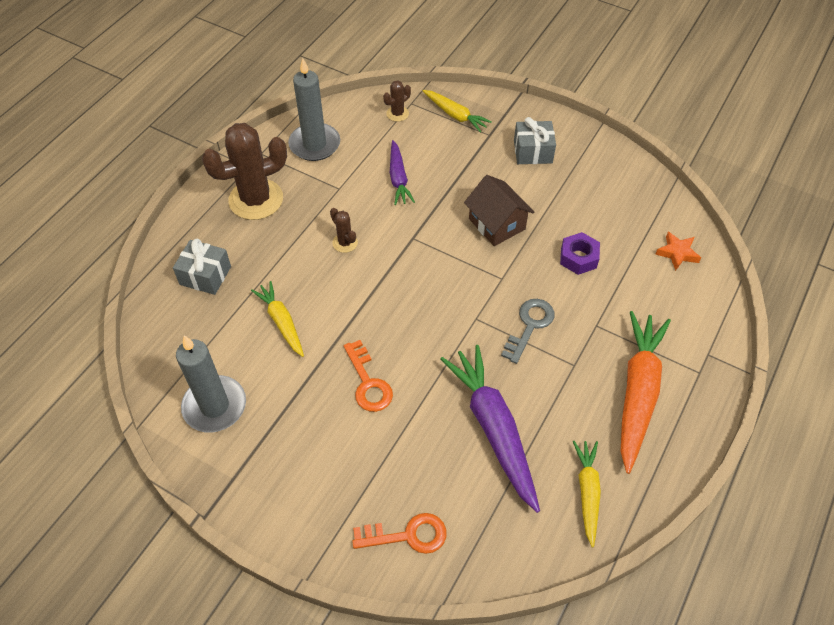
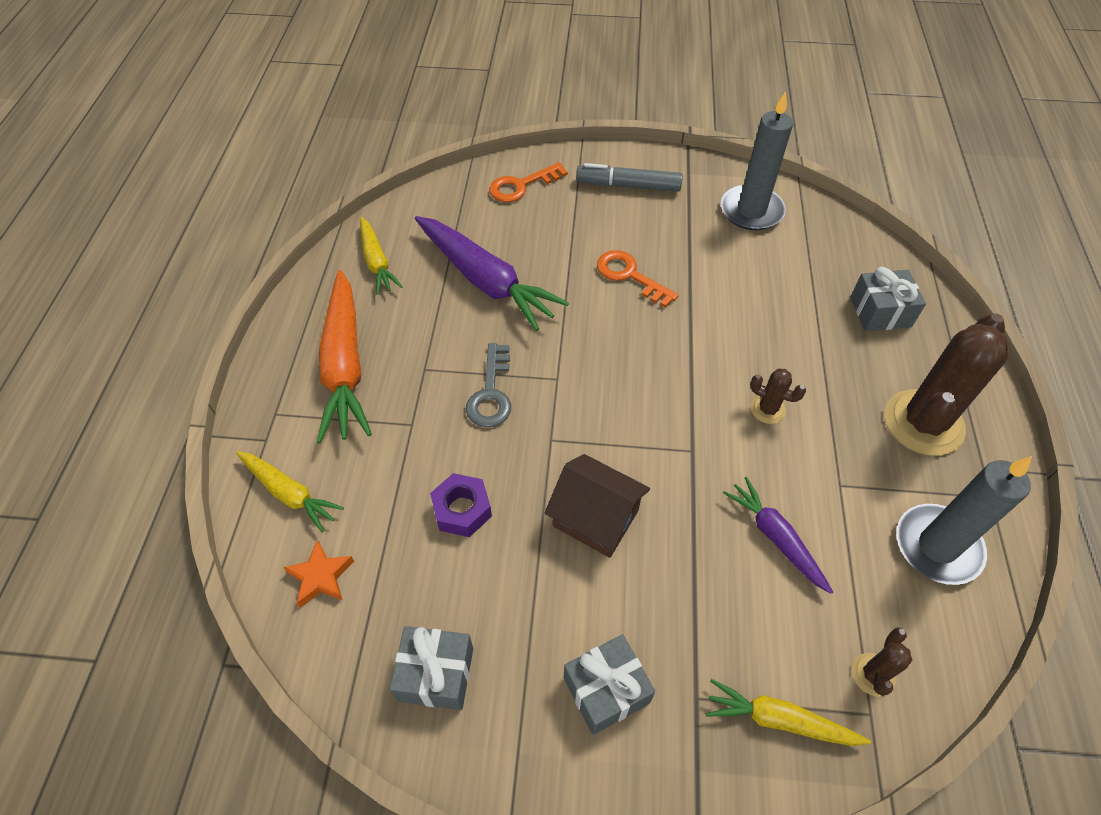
camera: 155 degrees right, 0 degrees up
yellow carrot [251,281,304,357] -> yellow carrot moved to [236,451,344,533]
none -> grey gift [390,626,473,710]
none -> grey marker [576,163,683,192]

